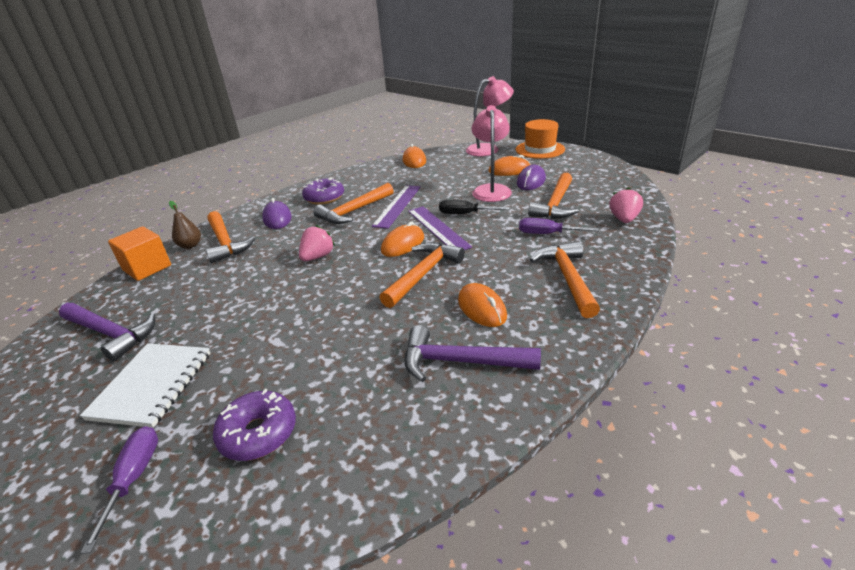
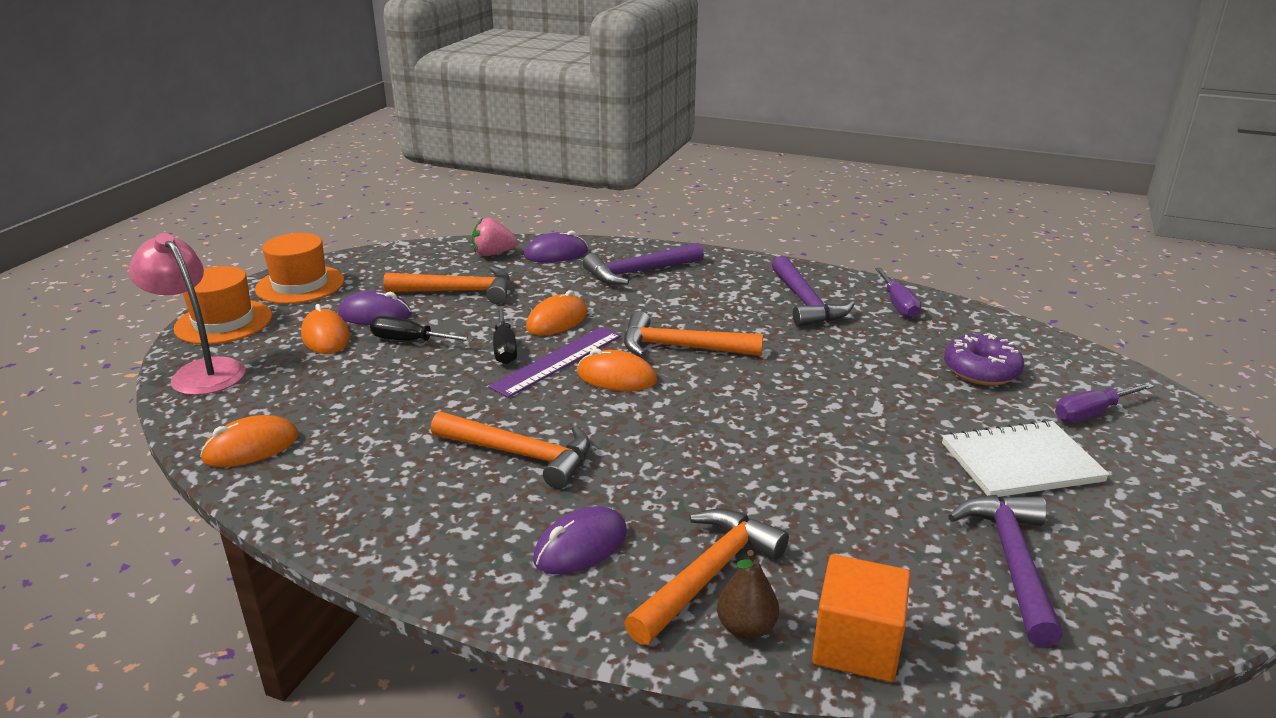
camera: 115 degrees left, 5 degrees down
pink strawberry [299,225,335,261] -> none
purple donut [302,177,344,205] -> none
purple ruler [372,185,420,229] -> none
orange mouse [458,283,507,327] -> orange mouse moved to [526,290,587,336]
pink lamp [472,105,512,202] -> black screwdriver [370,316,474,342]
purple screwdriver [519,218,599,234] -> purple screwdriver moved to [875,268,921,318]
orange hammer [530,241,600,318] -> purple hammer [583,243,704,285]
none -> orange hat [255,233,344,304]
none -> purple mouse [524,231,588,262]

